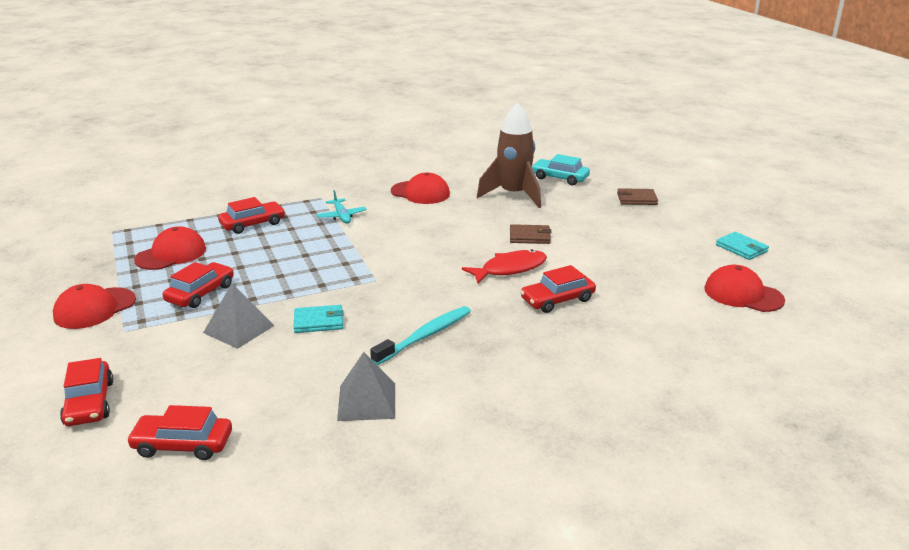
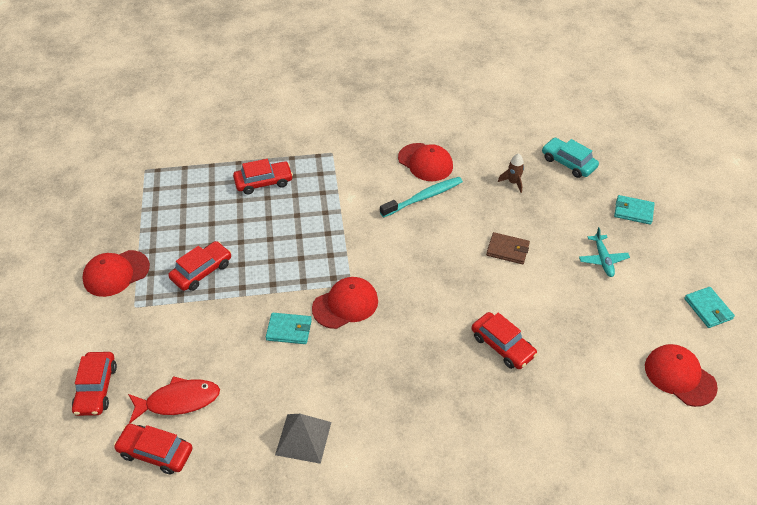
camera: 15 degrees right, 20 degrees up
red cap [134,226,206,270] -> red cap moved to [312,277,378,329]
grey pyramid [203,283,274,349] -> none
turquoise plane [317,190,367,224] -> turquoise plane moved to [579,227,630,277]
turquoise toothbrush [370,306,471,365] -> turquoise toothbrush moved to [380,177,463,217]
red fish [462,249,547,283] -> red fish moved to [128,376,220,424]
brown rocket [477,102,541,208] -> brown rocket [498,153,524,193], size x0.42
red car [520,265,596,313] -> red car turned 120 degrees counterclockwise [472,312,537,369]
brown wallet [617,188,658,205] -> turquoise wallet [614,195,655,225]

